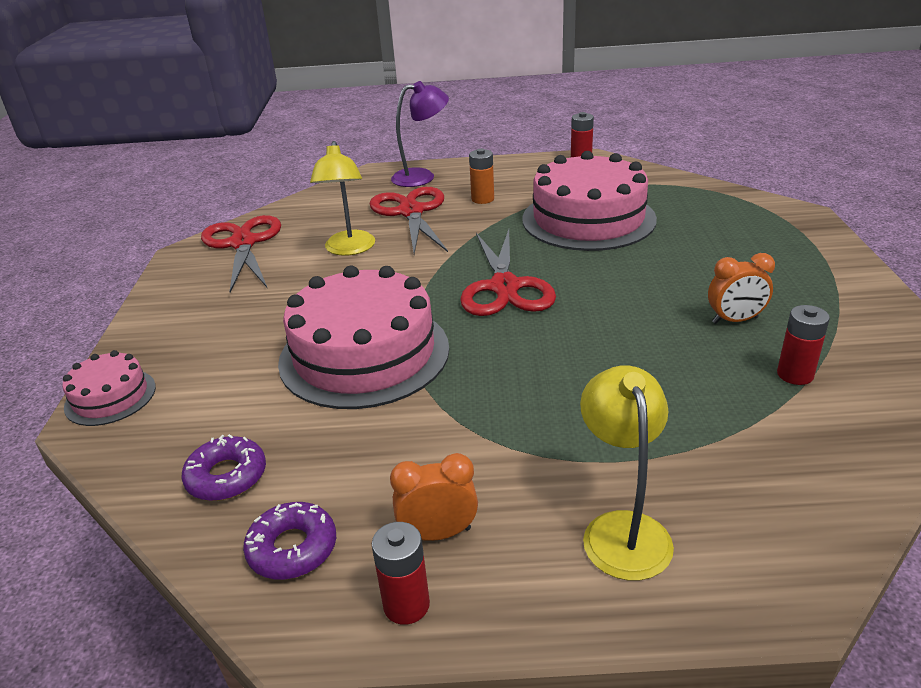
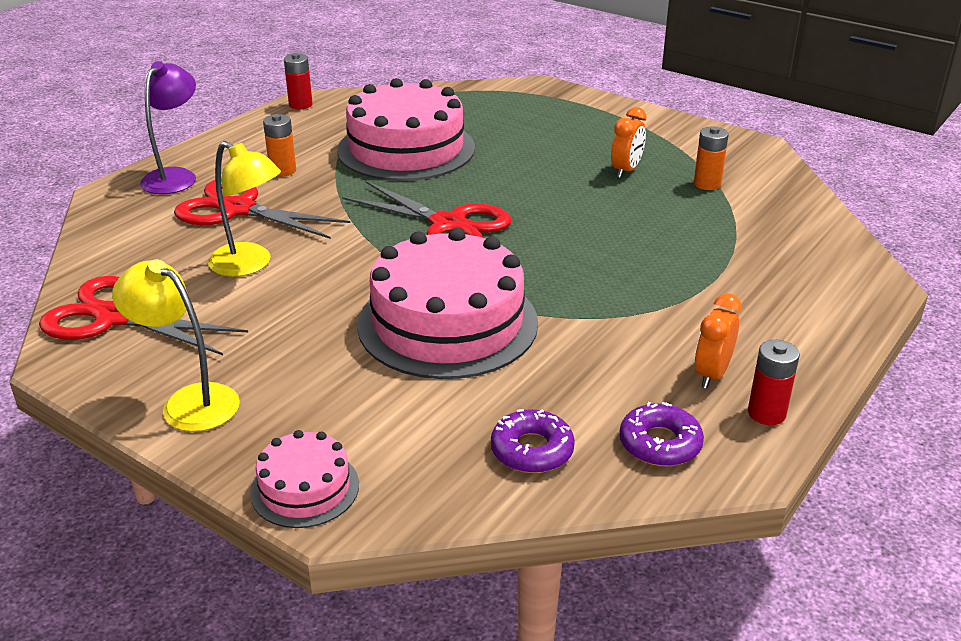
camera: 55 degrees left, 0 degrees up
yellow lamp [580,365,674,581] -> yellow lamp moved to [112,259,240,432]
red battery [777,305,830,385] -> orange battery [694,126,729,190]

